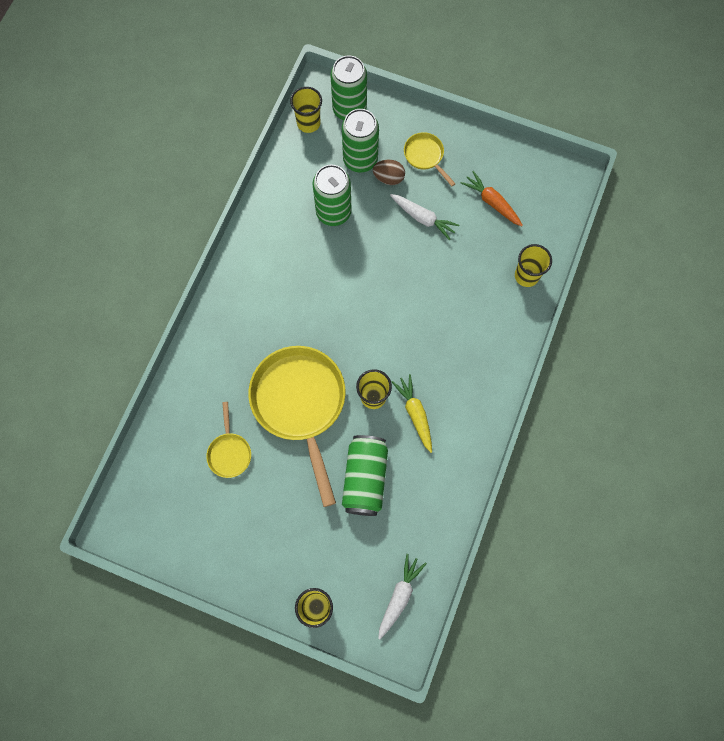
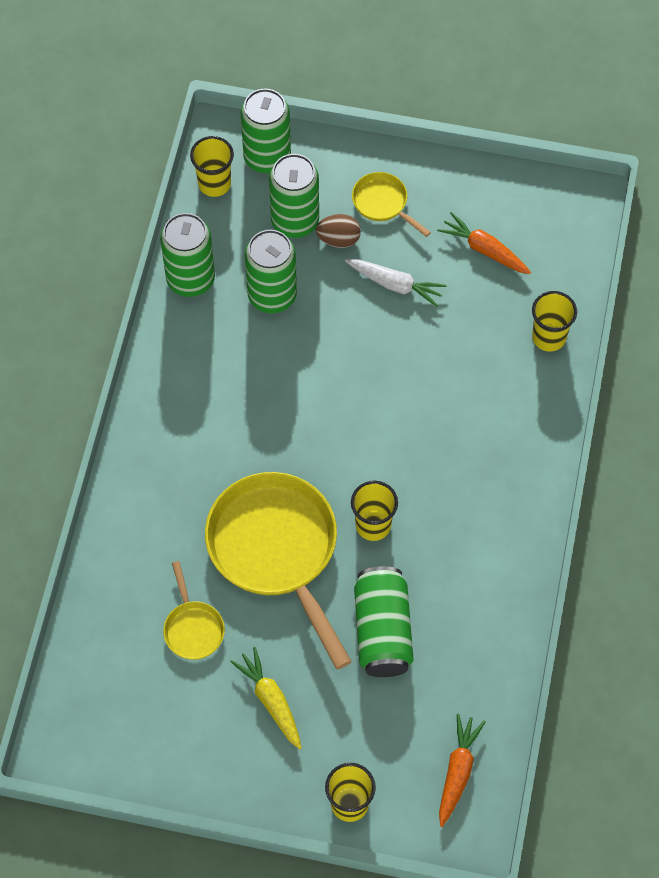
camera: 10 degrees left, 10 degrees down
white carrot [378,554,427,639] -> orange carrot [439,714,486,827]
yellow carrot [392,374,432,453] -> yellow carrot moved to [230,647,302,749]
none -> green can [160,213,215,297]

